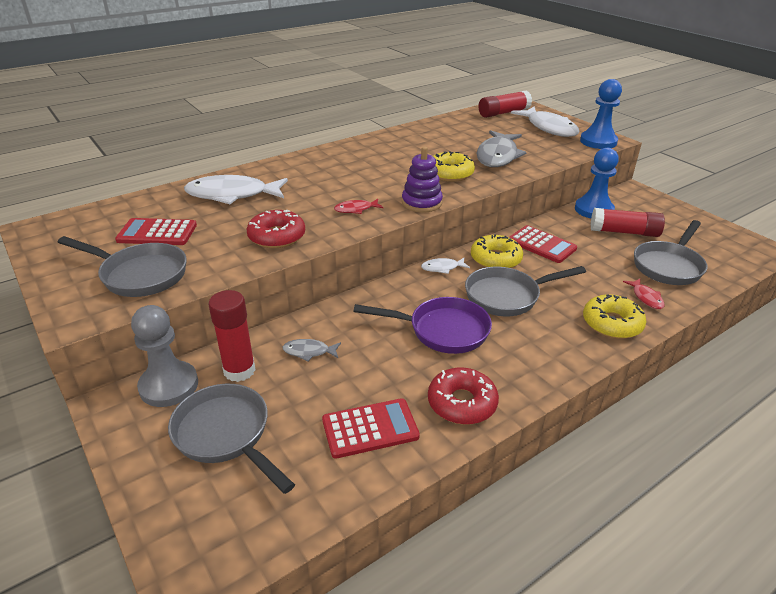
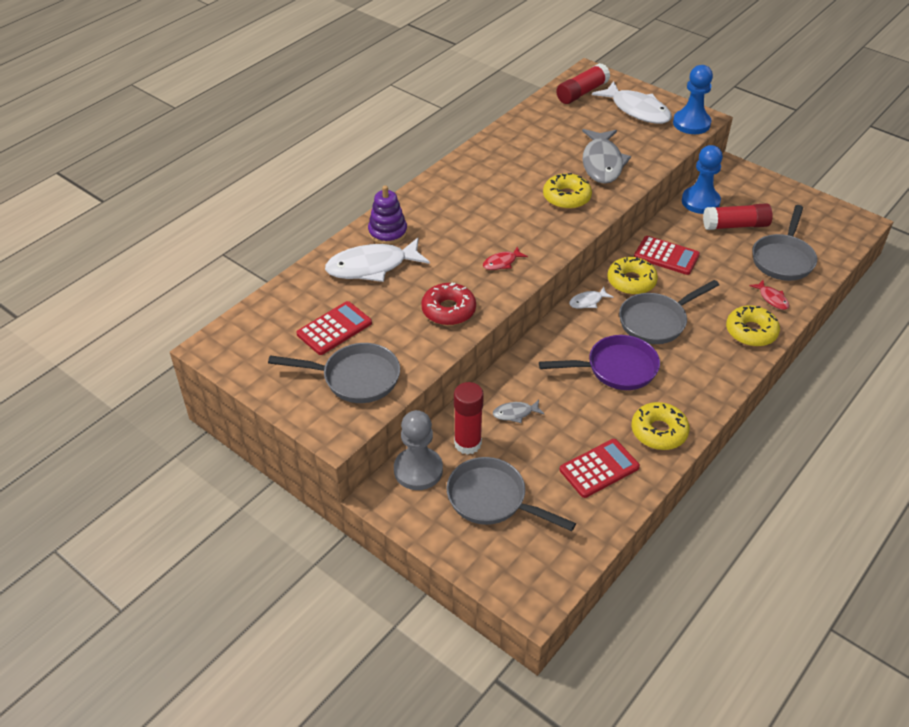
camera: 15 degrees left, 10 degrees up
red calculator [115,218,197,245] -> red calculator turned 150 degrees clockwise [297,301,372,355]
purple stacking toy [402,147,443,213] -> purple stacking toy moved to [368,185,407,245]
red donut [428,367,499,425] -> yellow donut [632,402,690,450]

